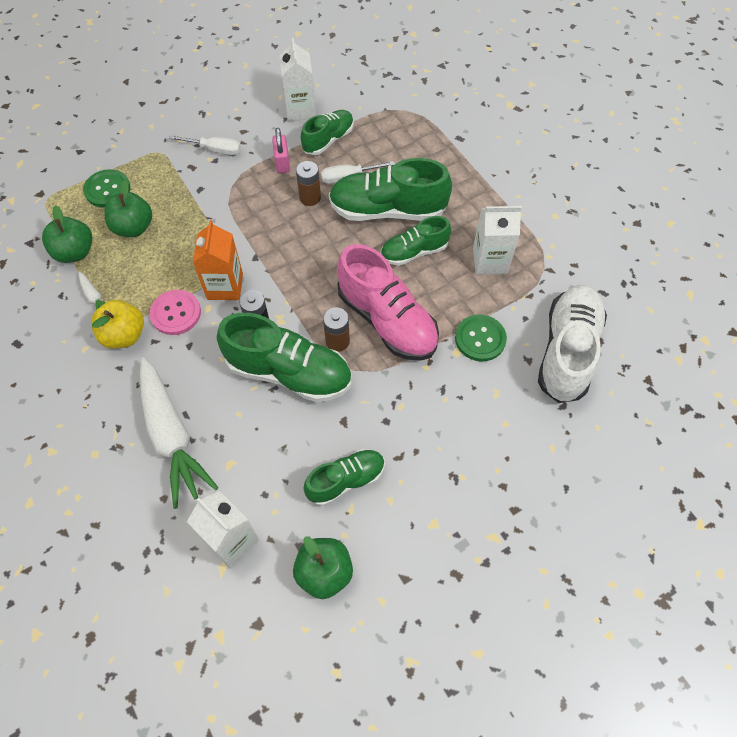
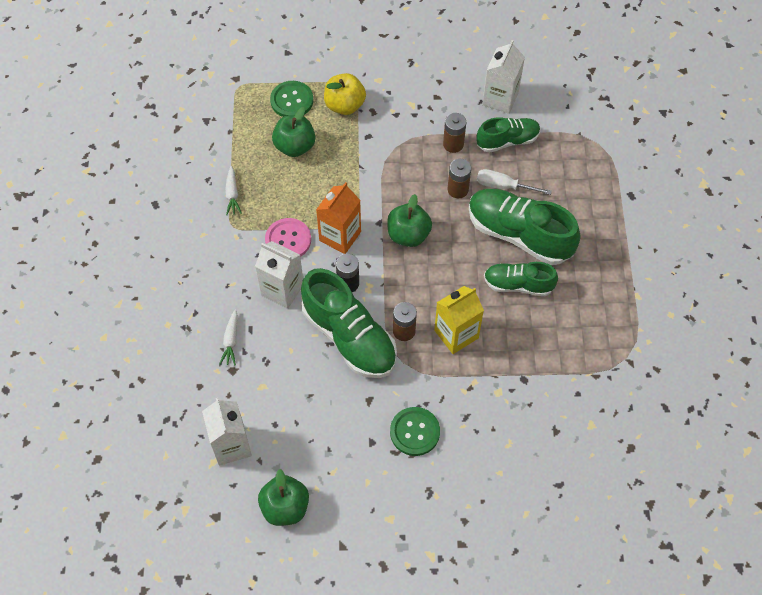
camera: 30 degrees right, 0 degrees up
green apple [42,205,92,263] -> green apple moved to [387,194,432,247]
yellow apple [91,300,144,349] -> yellow apple moved to [324,73,366,115]
white carrot [140,357,219,509] -> white carrot [219,309,238,366], size x0.42
white screwdriver [169,135,241,155] -> none
pink padlock [272,128,290,173] -> brown battery [443,113,466,153]
green shoe [303,449,385,506] -> none
pink shoe [337,244,439,361] -> yellow carton [434,286,484,354]
green button [455,315,507,361] -> green button moved to [390,407,440,456]
white carton [473,206,522,274] -> white carton moved to [255,241,303,309]
white shoe [538,285,607,403] -> none

